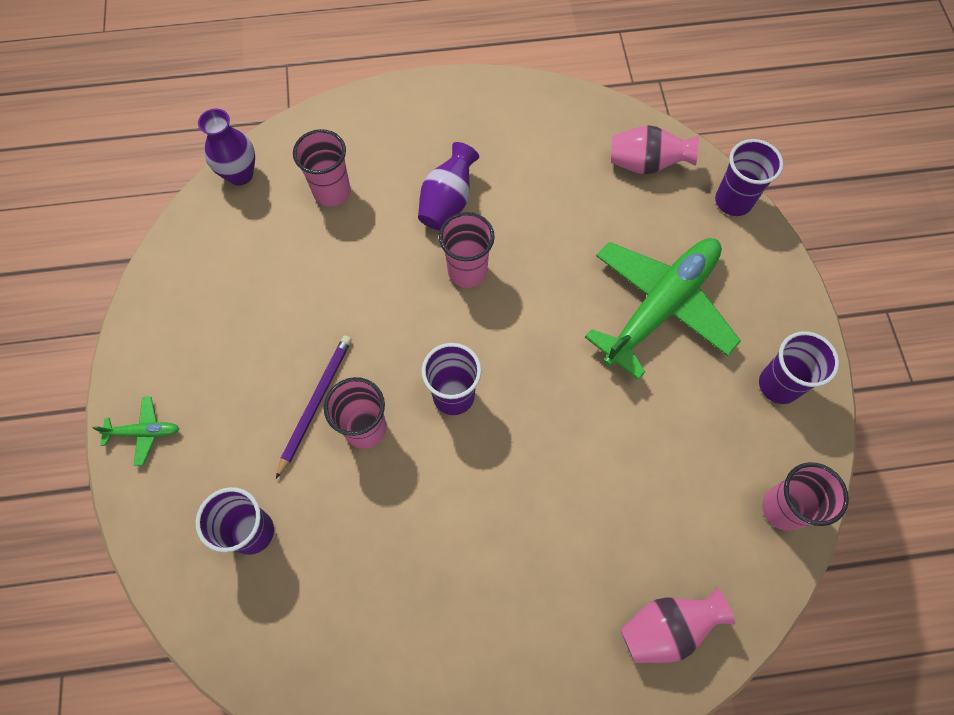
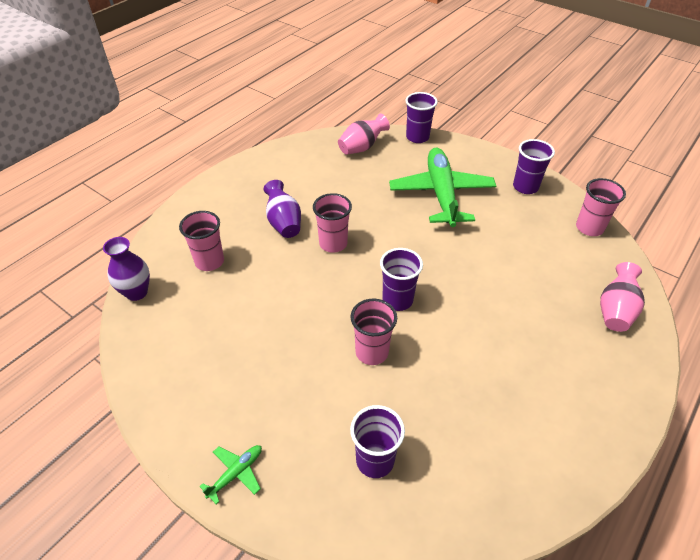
camera: 45 degrees left, 20 degrees down
purple pencil [276,335,352,479] -> none

